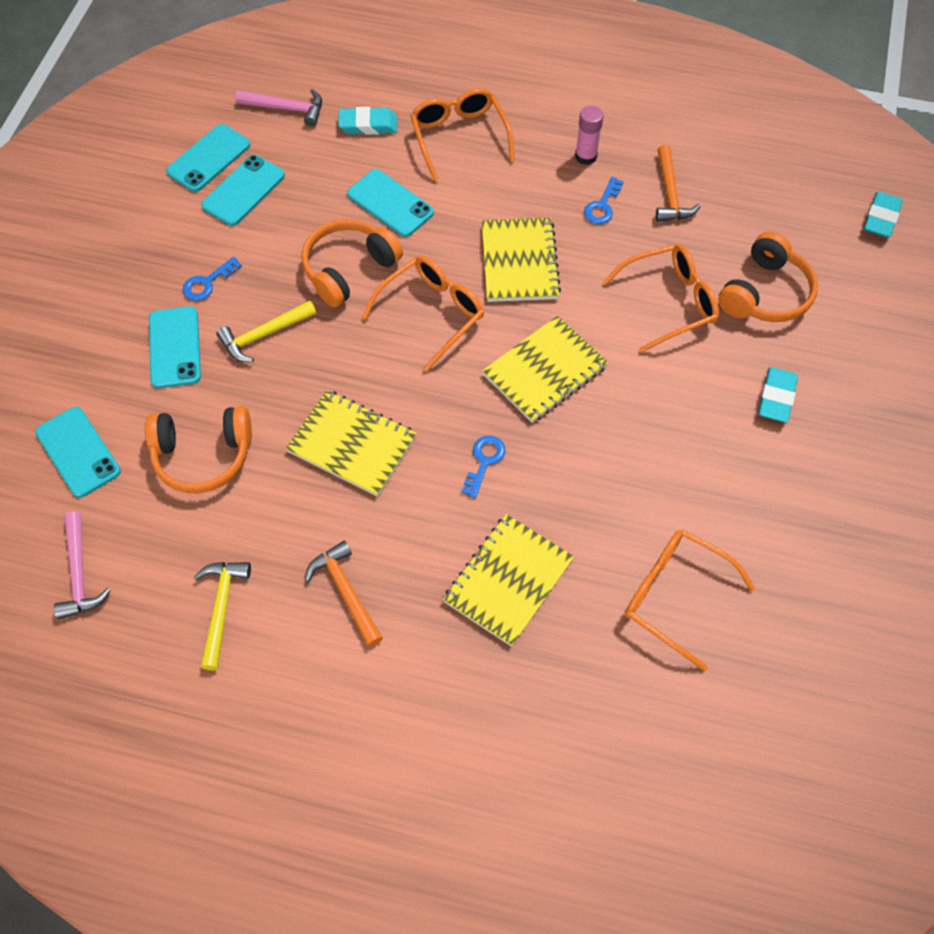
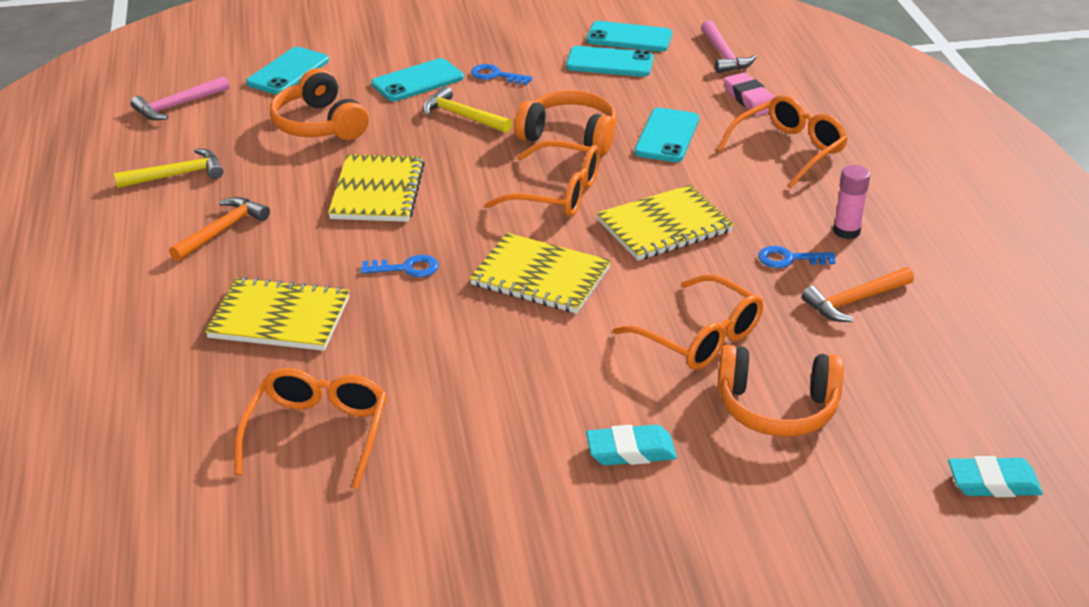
camera: 65 degrees right, 25 degrees down
turquoise eraser [338,107,397,135] -> pink eraser [723,73,774,116]

